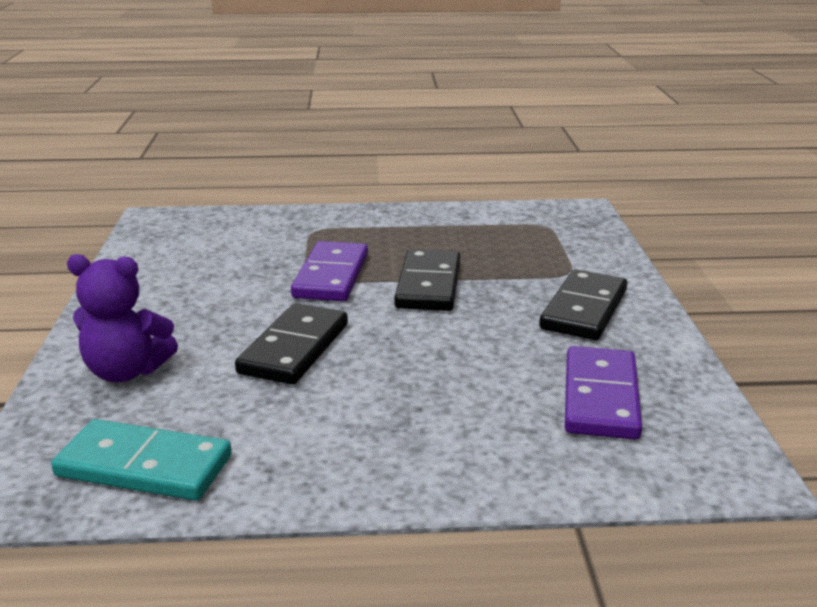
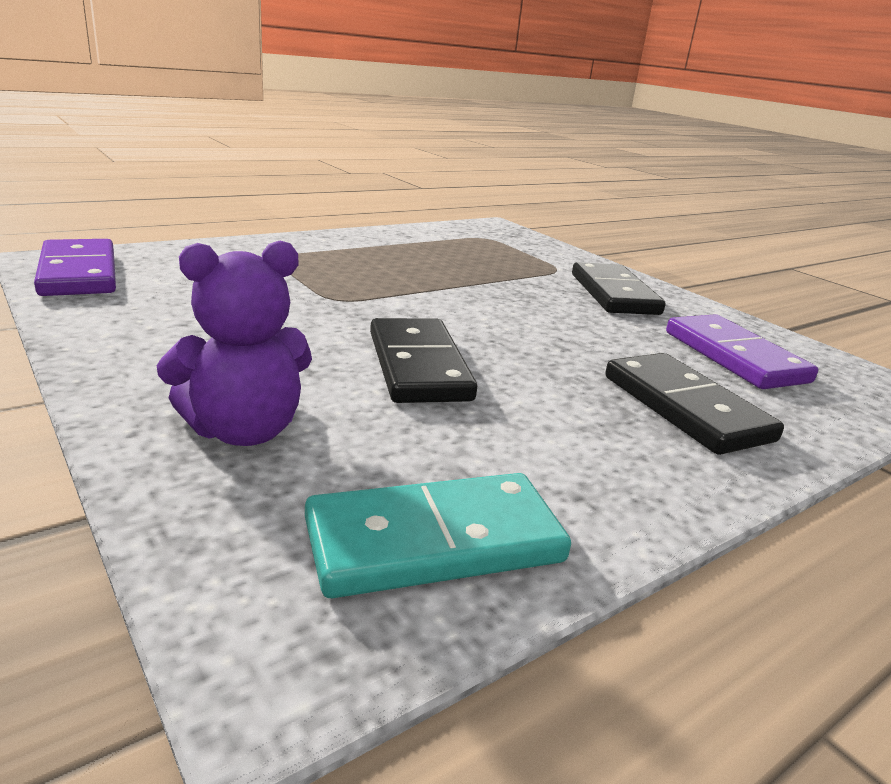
camera: 35 degrees left, 0 degrees up
purple domino [291,241,368,301] -> purple domino moved to [34,239,116,296]
black domino [394,249,460,311] -> black domino moved to [605,353,784,455]

